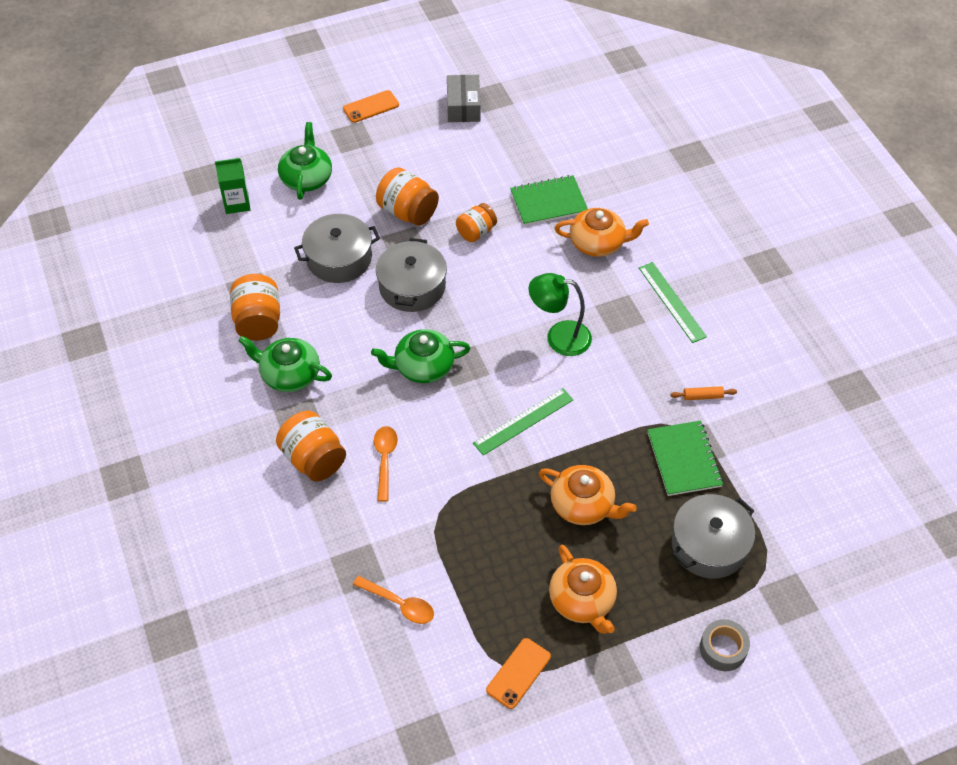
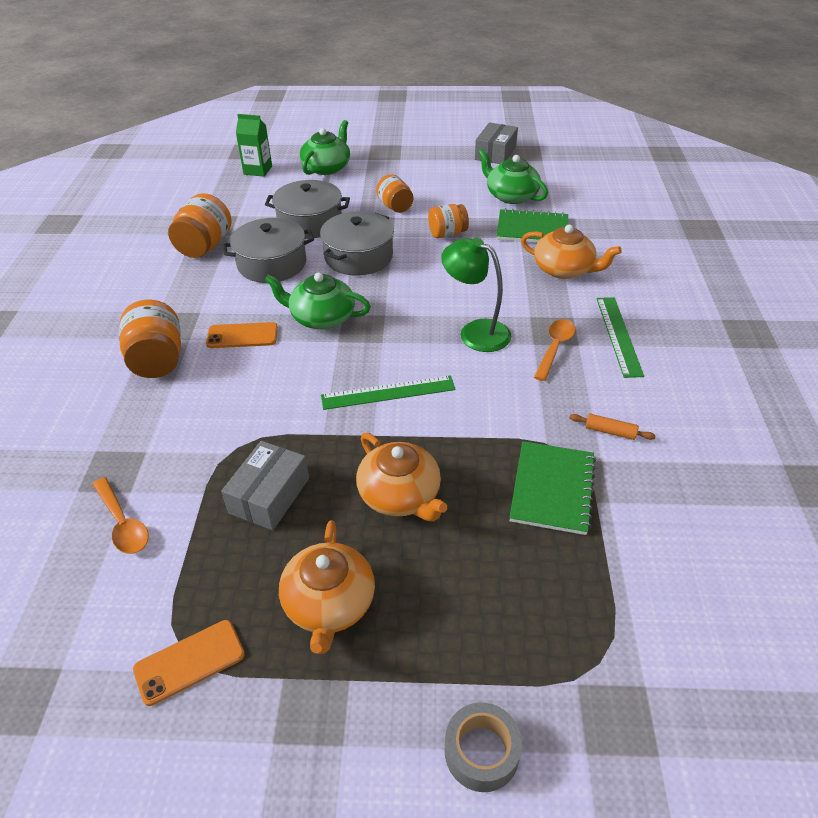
camera: 25 degrees right, 10 degrees down
green teapot [239,336,332,392] -> green teapot moved to [478,149,548,204]
orange phone [343,90,399,123] -> orange phone moved to [206,322,278,348]
orange spoon [374,426,398,502] -> orange spoon moved to [534,319,576,381]
orange jar [376,168,439,226] -> orange jar [376,174,413,213], size x0.66
grey pot [672,494,755,579] -> grey pot moved to [222,218,314,283]
none -> grey box [221,441,309,530]

